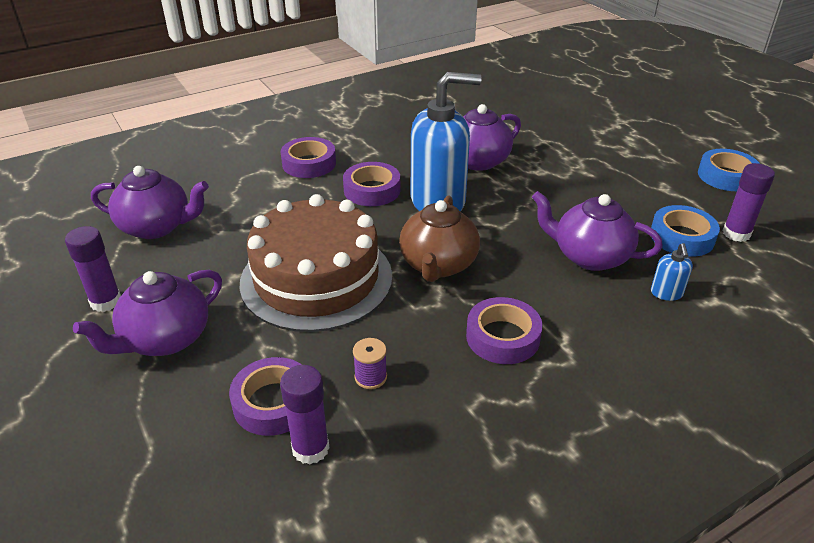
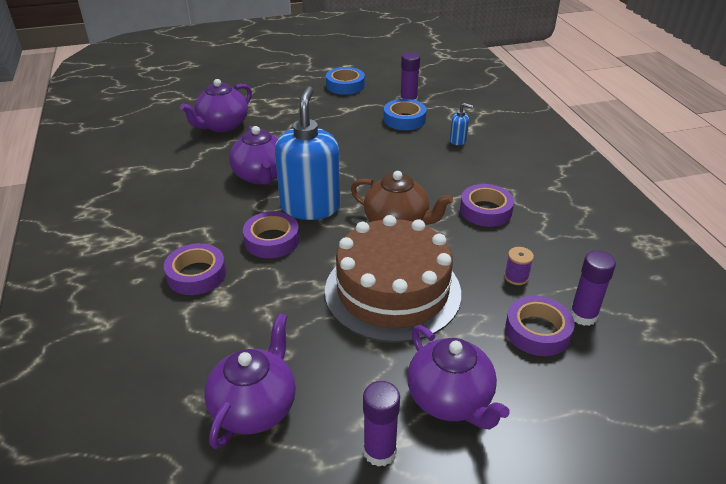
camera: 75 degrees left, 0 degrees up
purple teapot [532,191,663,271] -> purple teapot moved to [180,79,252,132]

